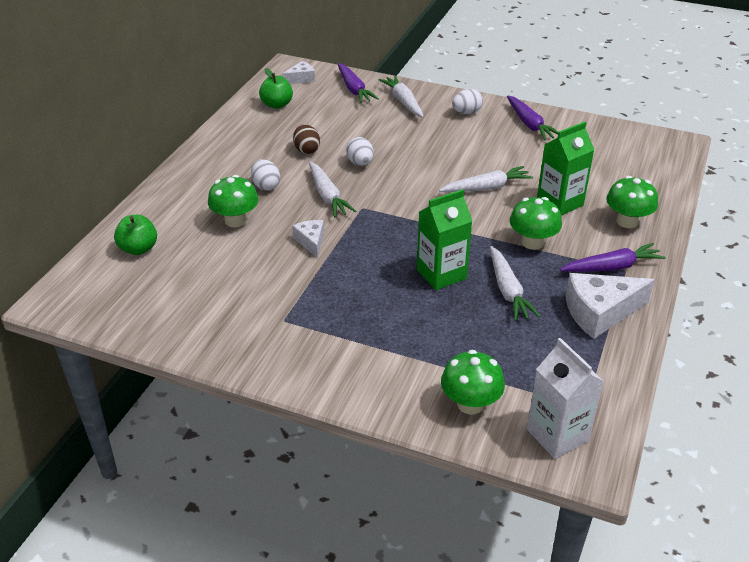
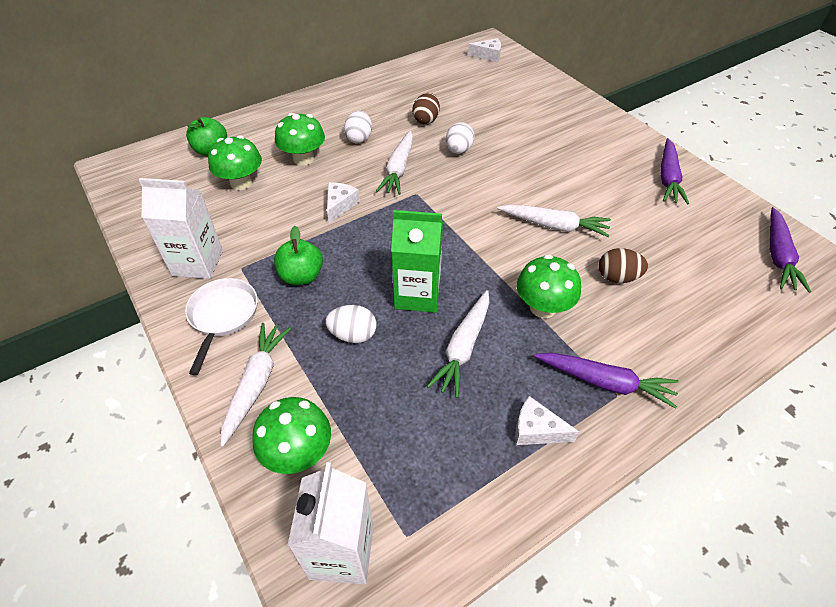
camera: 35 degrees right, 10 degrees up
green apple [259,68,293,109] -> green apple moved to [274,226,323,285]
purple carrot [338,63,379,103] -> purple carrot moved to [770,207,811,293]
white carrot [378,75,424,117] -> white carrot moved to [220,323,291,447]
white egg [452,89,483,114] -> white egg moved to [326,305,376,343]
green carton [537,122,594,216] -> brown egg [599,248,648,283]
white cheese [565,273,655,339] -> white cheese [515,396,579,445], size x0.55
green mushroom [606,176,658,228] -> green mushroom moved to [208,135,262,190]
none -> white carton [139,178,223,279]
none -> white pan [185,278,258,375]

